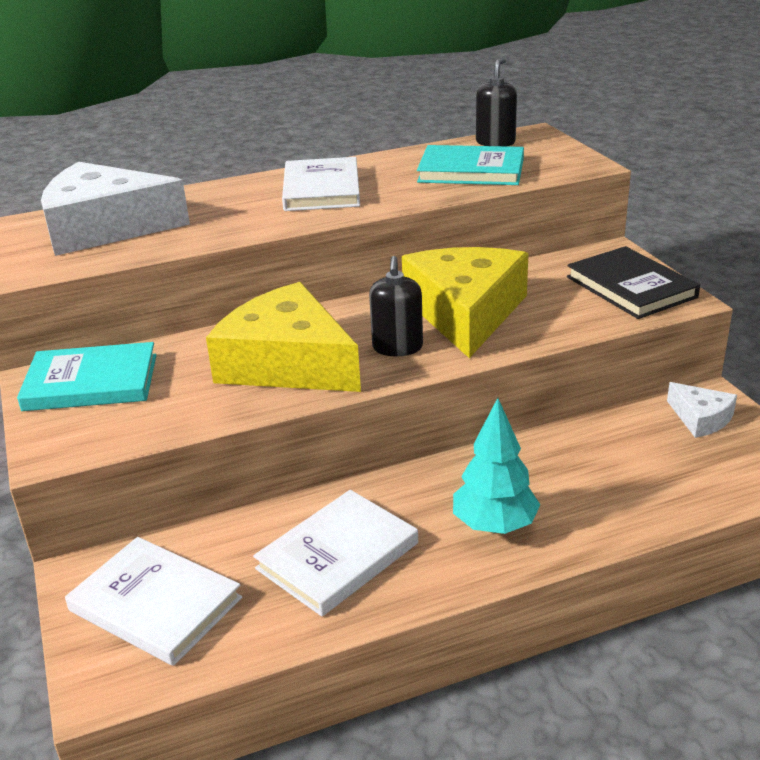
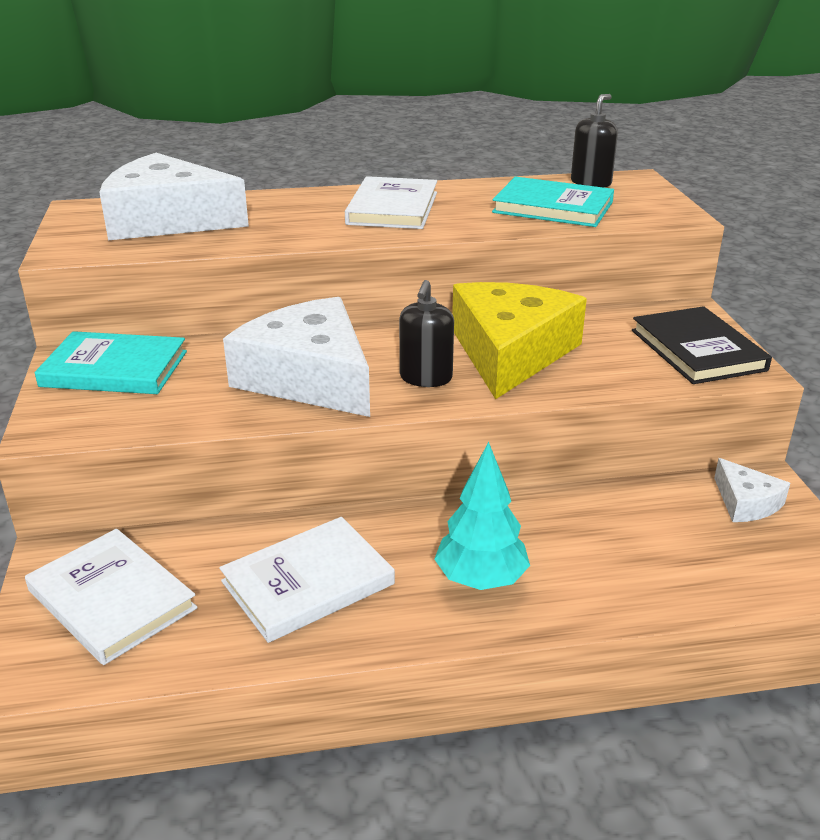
camera: 10 degrees right, 0 degrees up
yellow cheese [206,282,361,392] -> white cheese [223,297,370,417]

